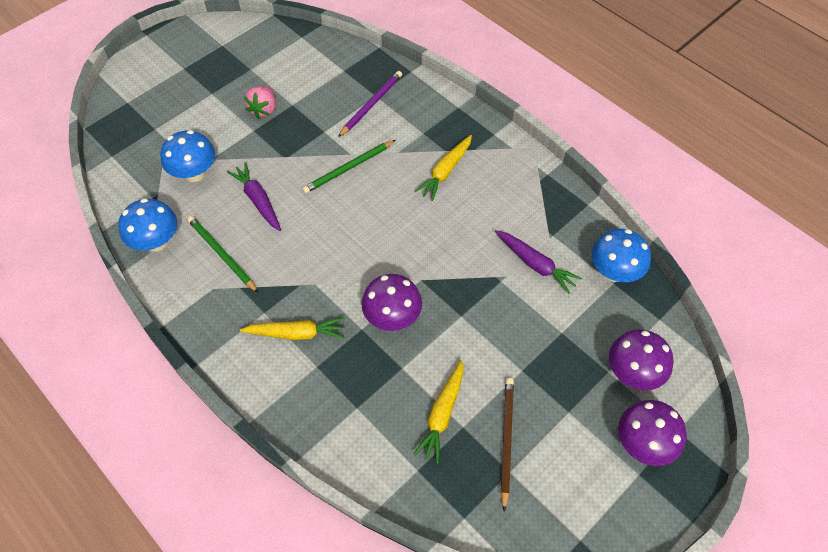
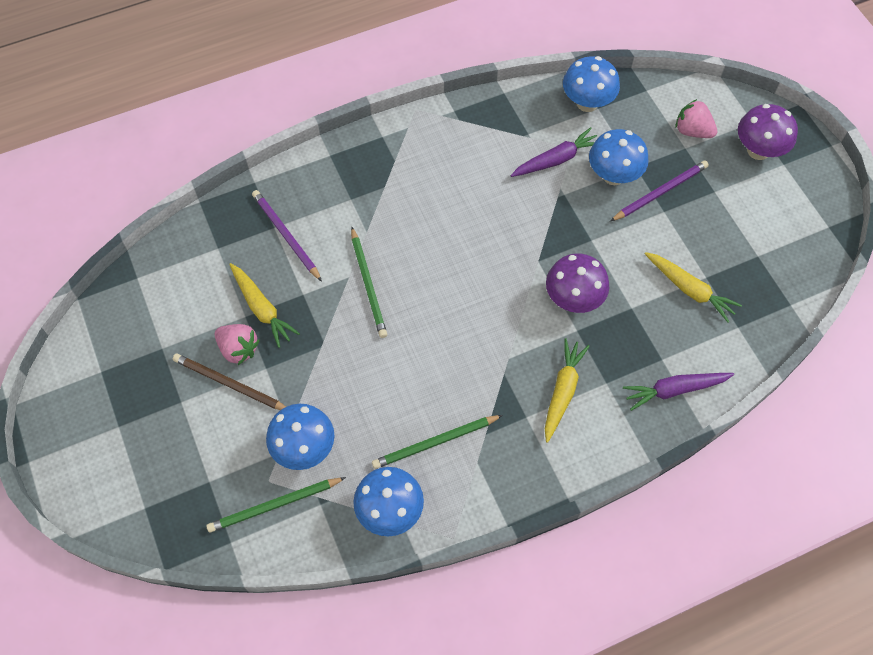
camera: 70 degrees left, 5 degrees up
purple carrot [227,162,281,231] -> purple carrot moved to [623,373,734,411]
yellow carrot [414,135,472,201] -> yellow carrot moved to [229,263,300,348]
brown pencil [500,378,514,512] -> brown pencil moved to [173,353,286,410]
purple mushroom [609,329,674,390] -> pink strawberry [675,99,718,138]
none -> green pencil [206,477,346,533]
none -> blue mushroom [589,129,648,185]
none -> purple pencil [610,161,709,221]

